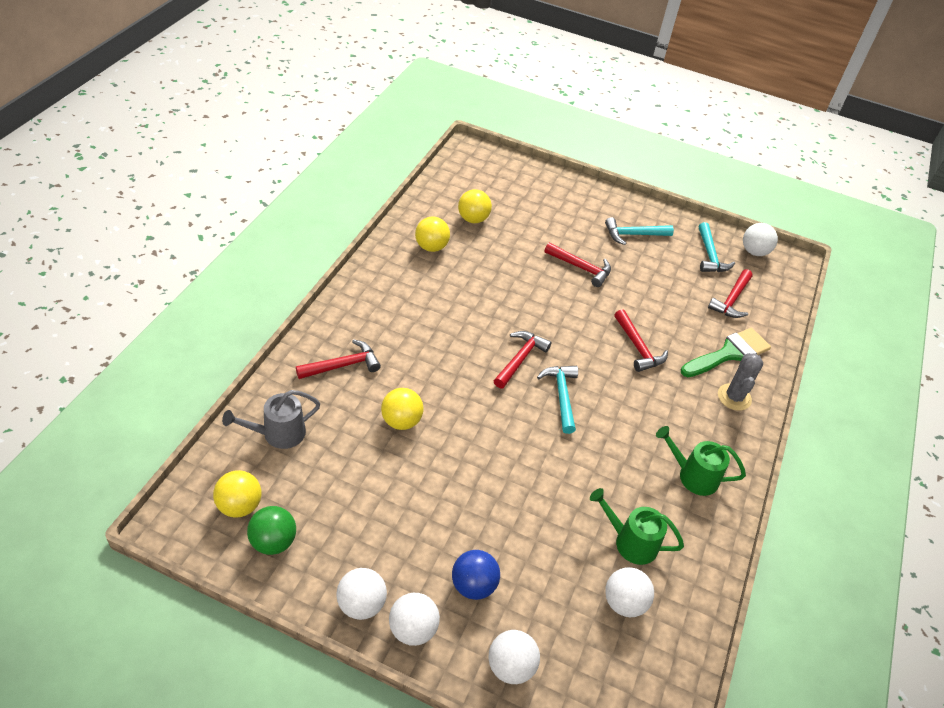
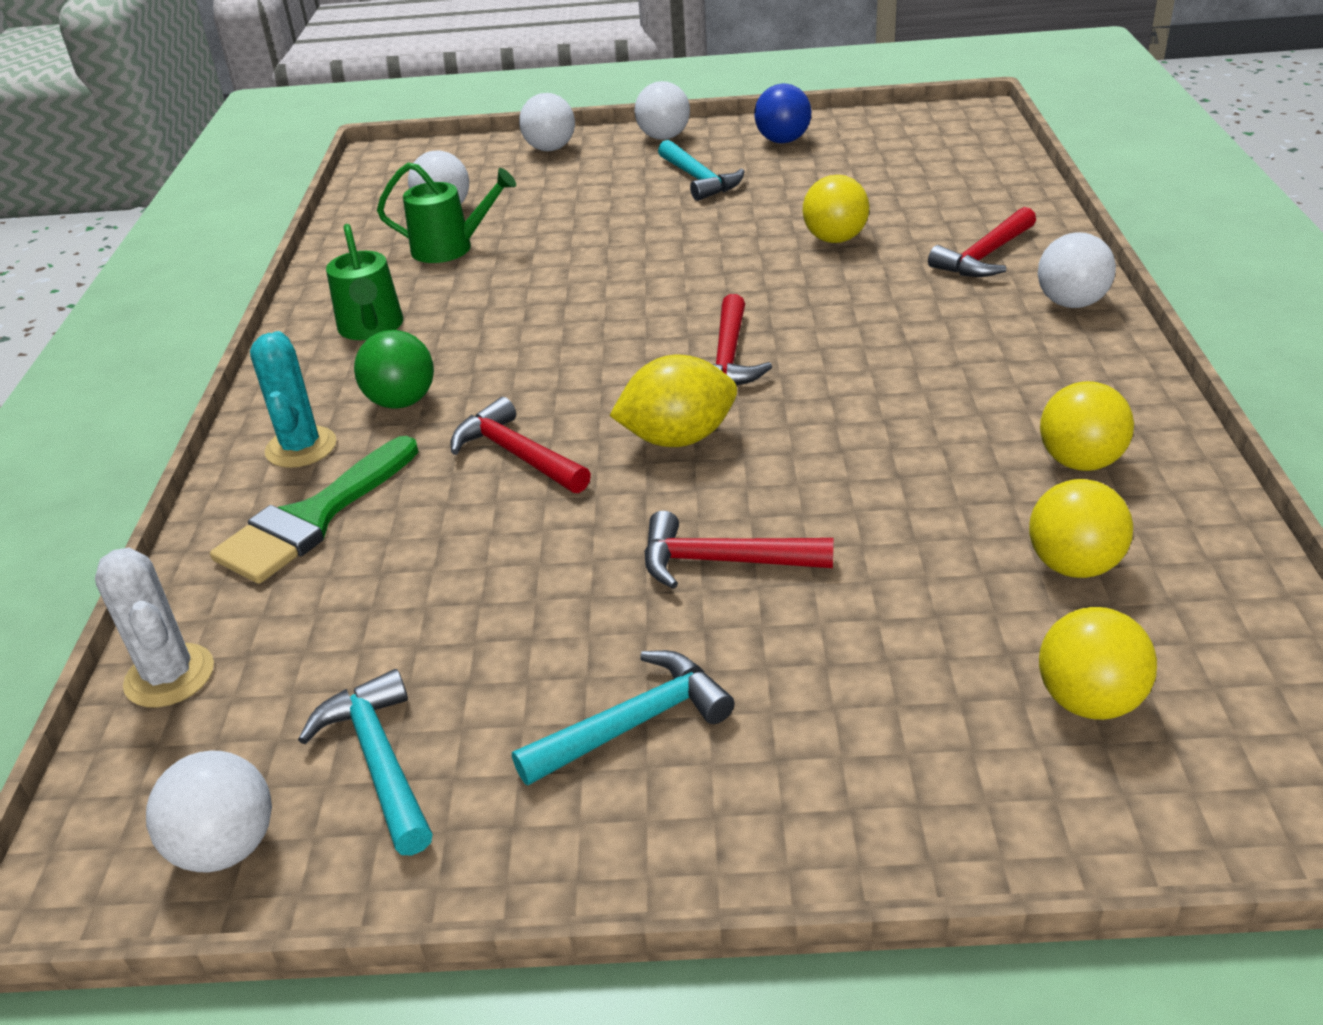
camera: 165 degrees right, 10 degrees down
yellow ball [213,470,262,518] -> yellow ball moved to [1039,607,1157,720]
grey watering can [222,390,320,449] -> none
green ball [247,506,296,555] -> green ball moved to [354,330,434,409]
white ball [336,568,387,620] -> white ball moved to [1038,232,1116,308]
blue ball [452,550,500,600] -> blue ball moved to [754,84,811,143]
turquoise hammer [537,366,578,434] -> turquoise hammer moved to [658,140,744,201]
green watering can [656,426,746,496] -> green watering can turned 75 degrees clockwise [326,224,403,340]
red hammer [708,269,753,318] -> none
grey cactus [718,353,763,411] -> turquoise cactus [250,331,336,468]
none -> white cactus [95,547,214,707]
none -> yellow lemon [609,355,737,447]

